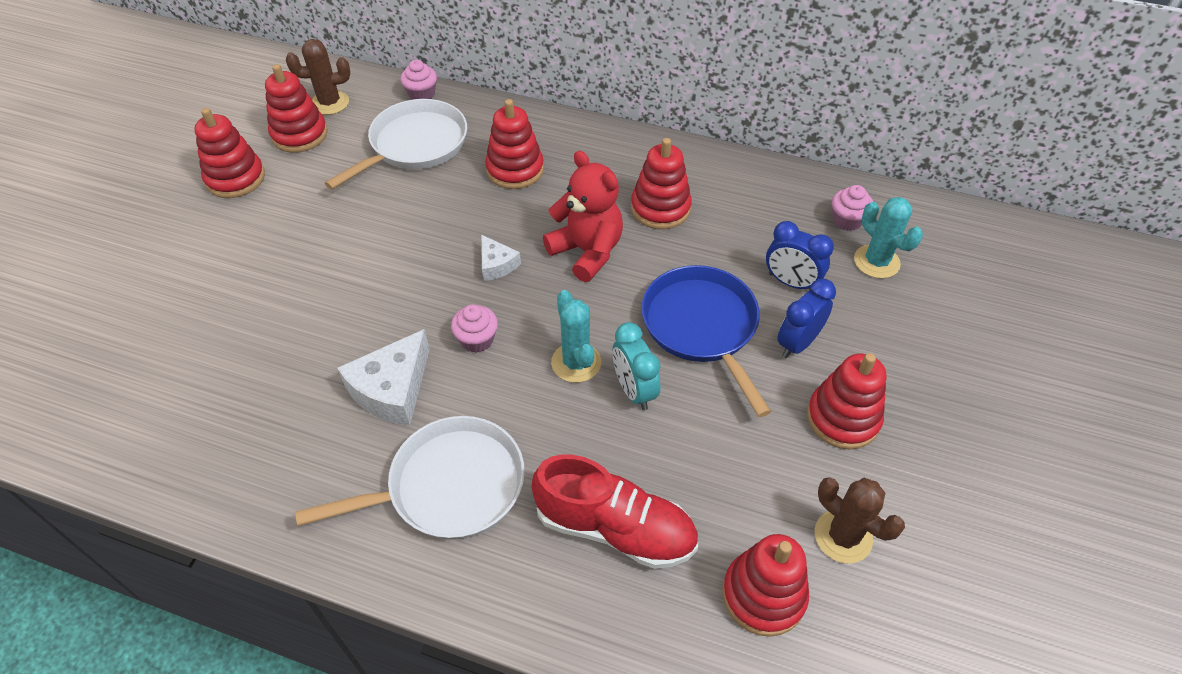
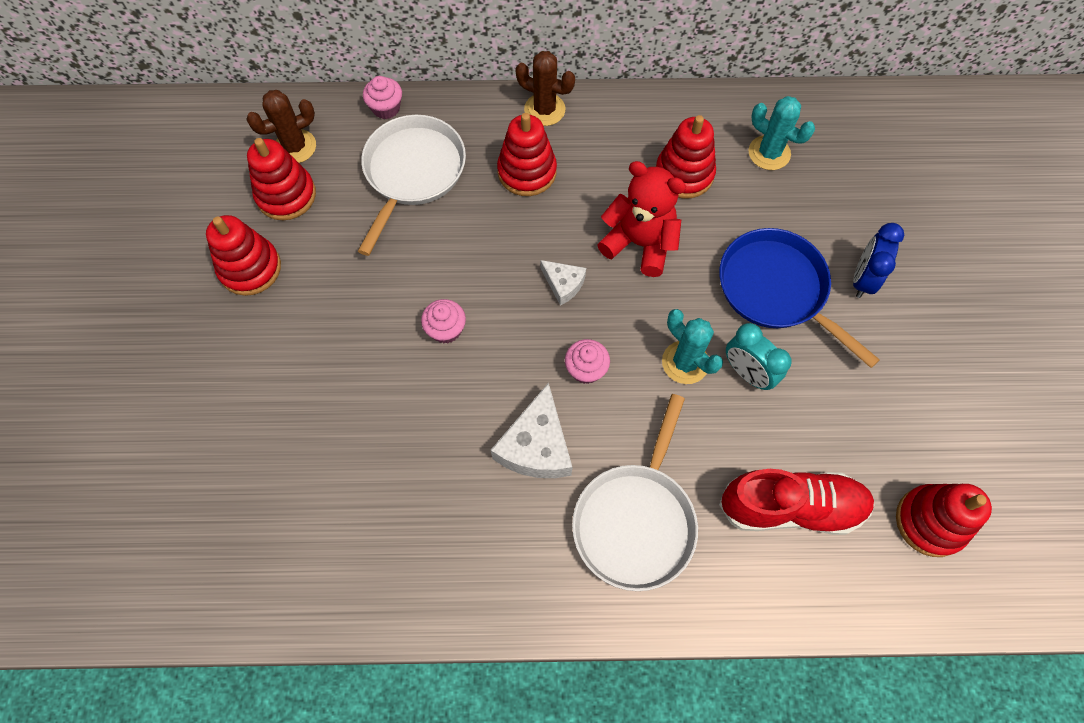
camera: 20 degrees left, 15 degrees up
white pan [295,416,525,539] -> white pan turned 150 degrees clockwise [572,394,698,591]
blue clock [766,221,834,291] -> none
red stacking toy [807,353,886,449] -> none
brown cactus [815,477,905,564] -> brown cactus moved to [515,51,575,126]
pink cupcake [832,185,873,231] -> pink cupcake moved to [421,299,466,343]
turquoise cactus [854,197,923,279] -> turquoise cactus moved to [749,96,815,170]

